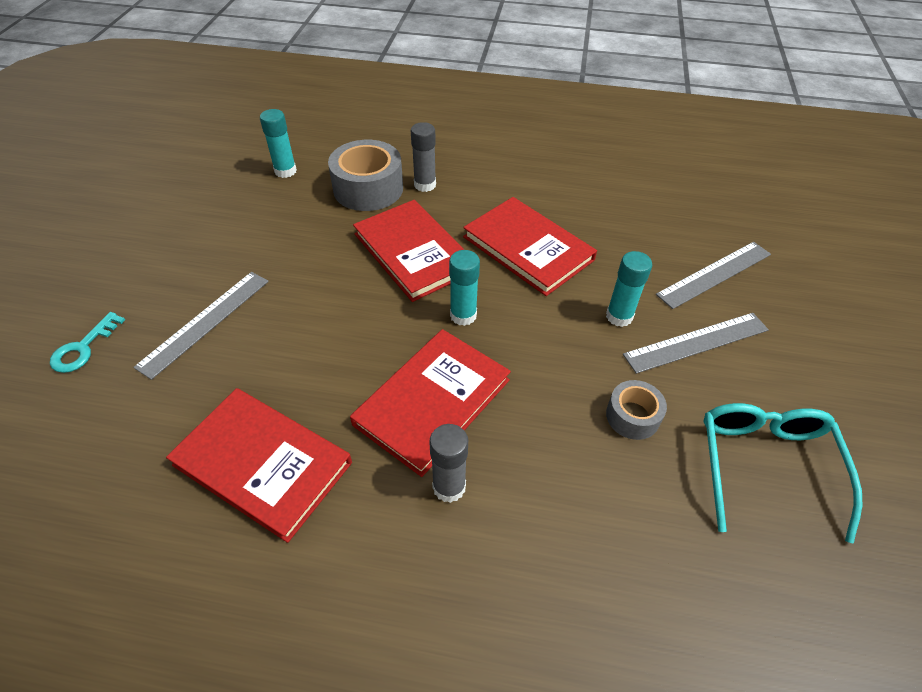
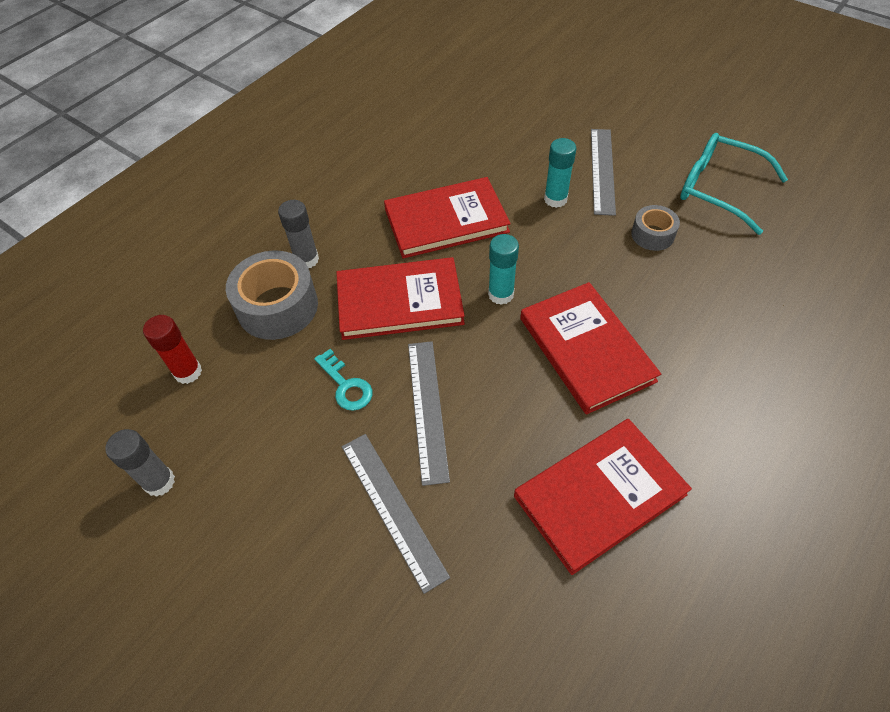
camera: 60 degrees left, 5 degrees up
turquoise key [50,312,125,373] -> turquoise key moved to [314,349,373,411]
turquoise glue stick [260,109,297,178] -> red glue stick [143,315,202,384]
grey glue stick [429,424,468,503] -> grey glue stick moved to [106,429,175,497]
grey ruler [656,242,771,309] -> grey ruler moved to [408,341,450,486]

